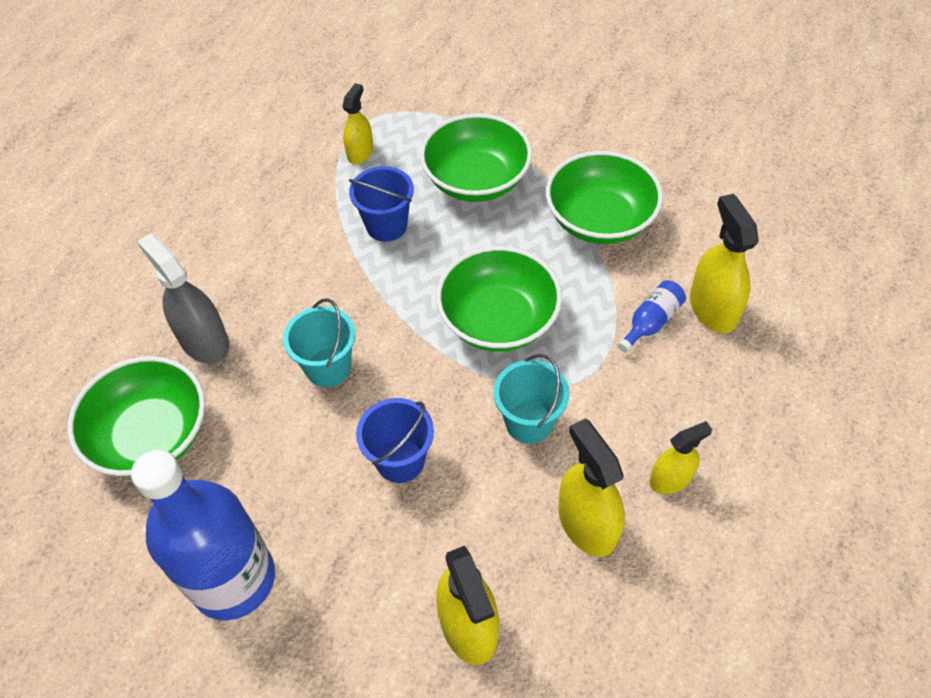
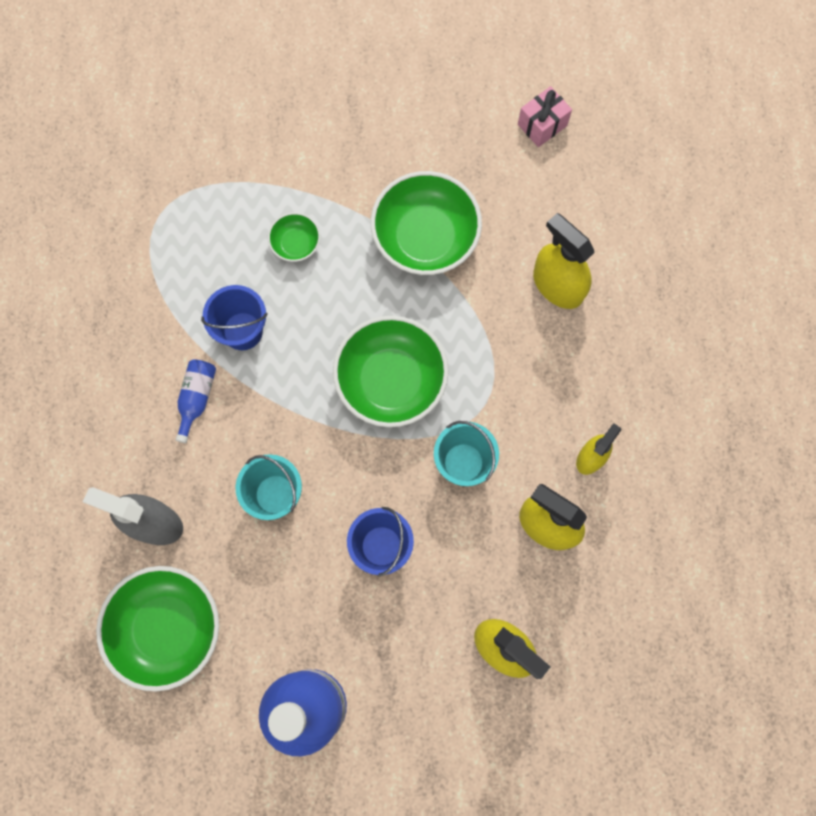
camera: 30 degrees left, 20 degrees up
yellow spray bottle [342,83,373,164] -> none
green bowl [420,113,532,202] -> green bowl [268,212,320,262], size x0.48
blue bottle [618,280,686,353] -> blue bottle moved to [176,359,216,443]
none -> pink gift [518,86,572,147]

